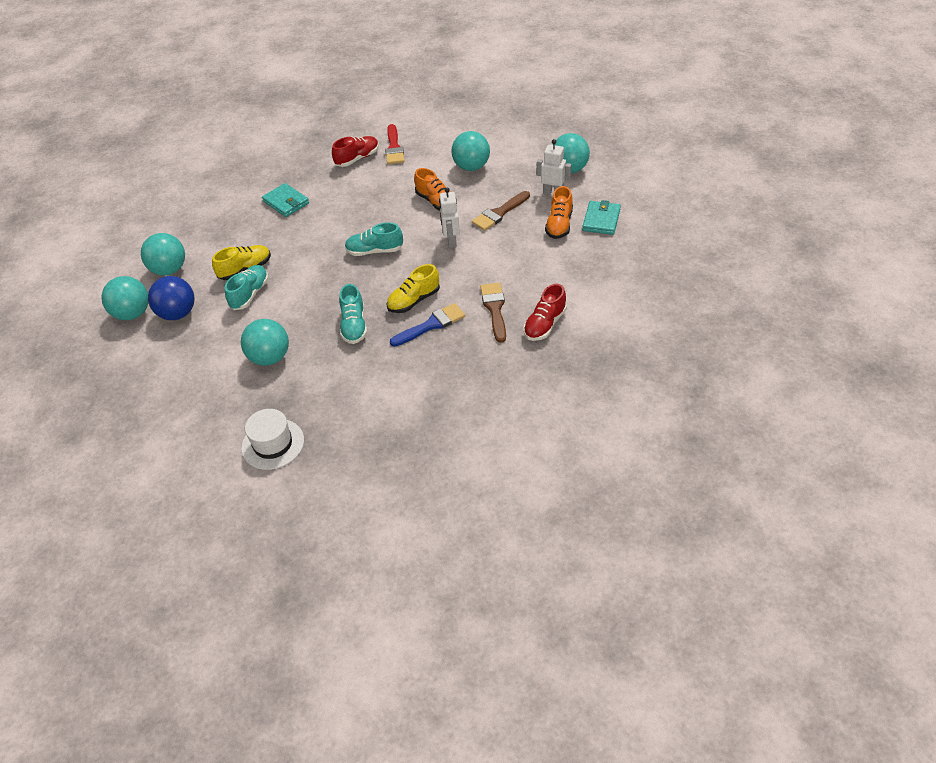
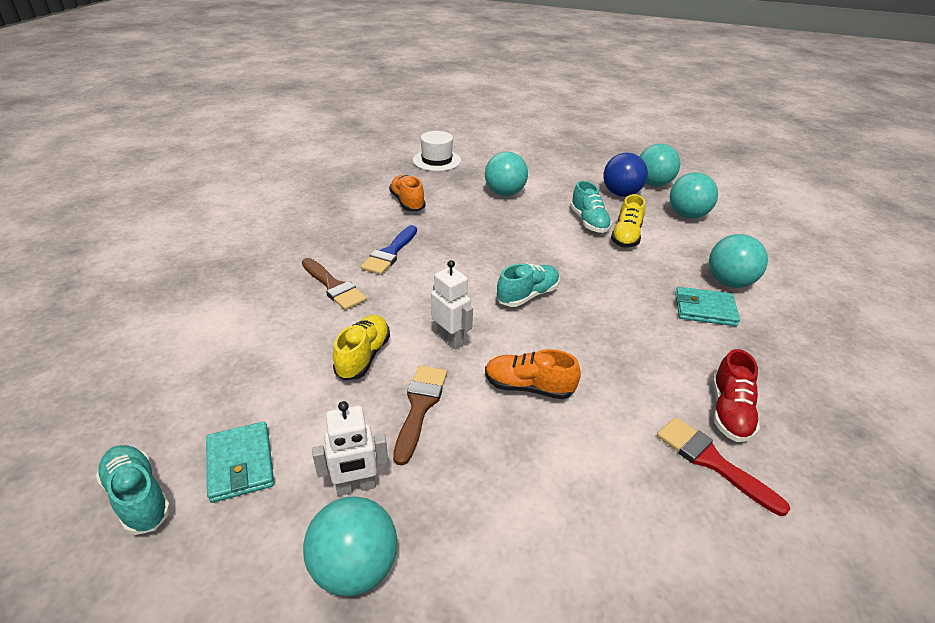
camera: 140 degrees right, 10 degrees down
turquoise shoe [339,284,367,344] -> turquoise shoe moved to [96,445,171,535]
yellow shoe [386,264,440,313] -> yellow shoe moved to [333,315,390,380]
turquoise ball [452,131,490,171] -> turquoise ball moved to [709,234,768,288]
red shoe [523,284,567,341] -> none
orange shoe [545,186,573,239] -> orange shoe moved to [389,175,426,211]

